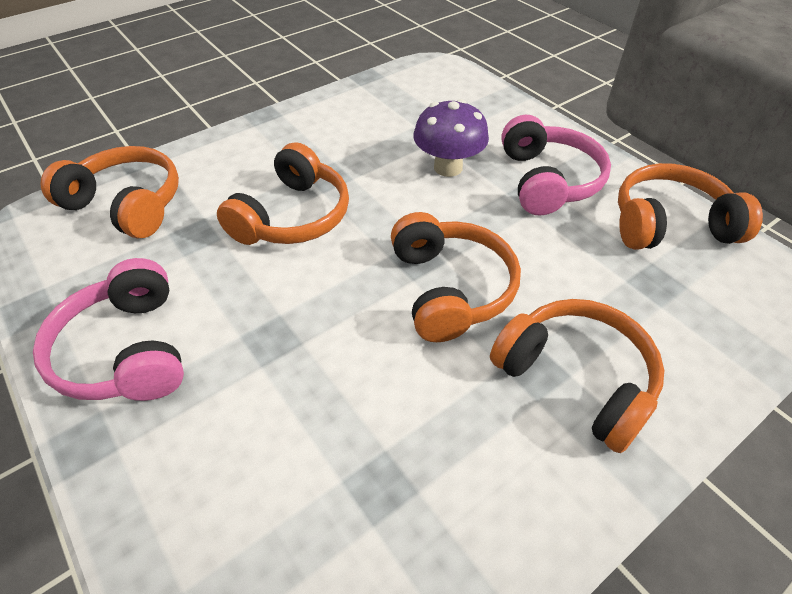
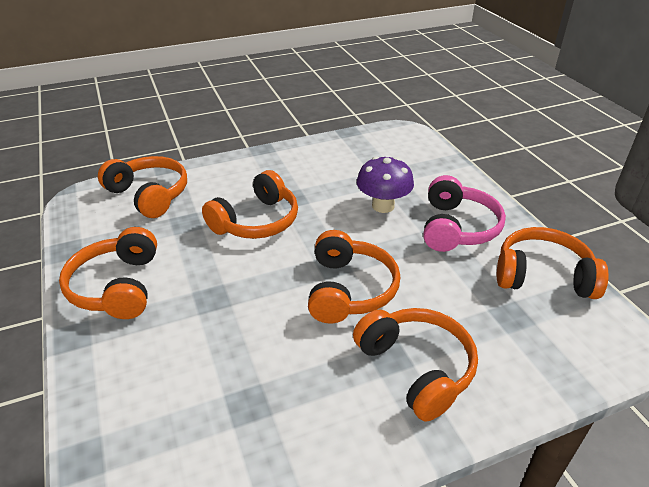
camera: 15 degrees right, 10 degrees down
pink headphones [33,258,184,401] -> orange headphones [59,227,157,319]

